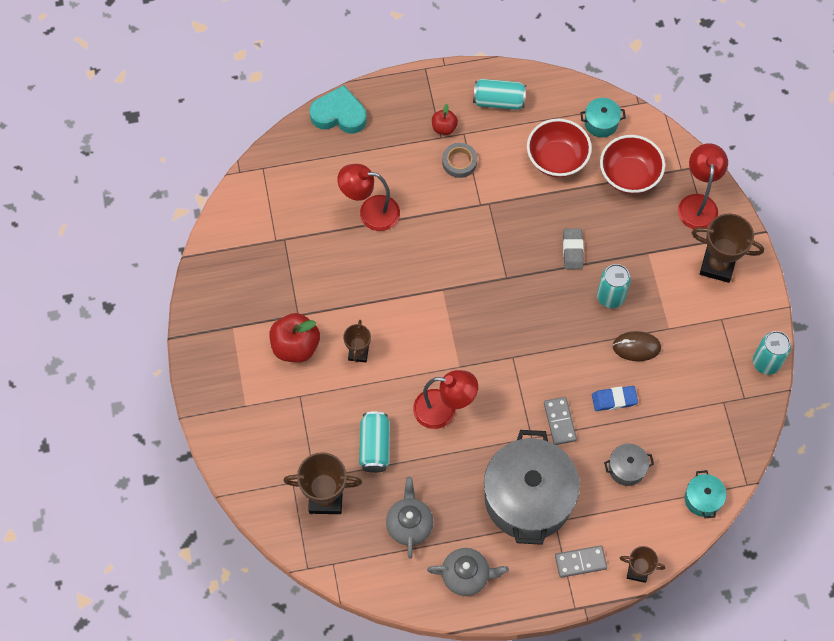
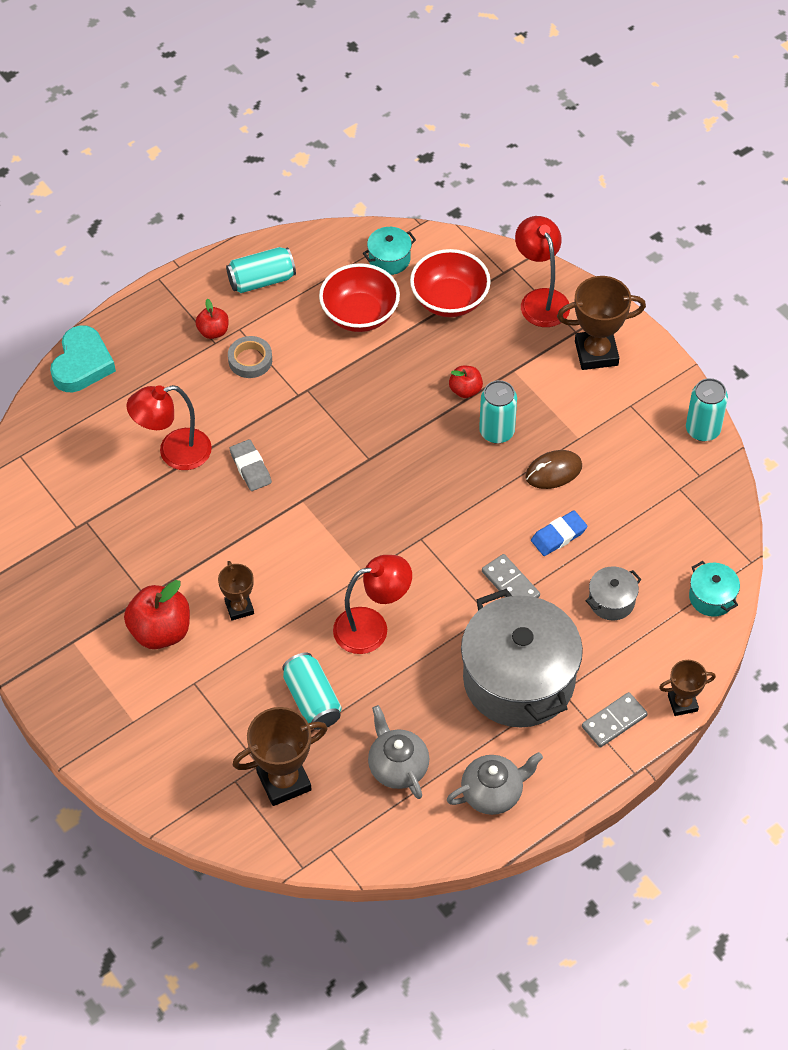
camera: 25 degrees left, 10 degrees down
turquoise heart [310,85,367,134] -> turquoise heart turned 120 degrees clockwise [50,325,116,392]
grey eraser [563,228,584,269] -> grey eraser moved to [230,439,272,491]
none -> red apple [449,366,483,398]

